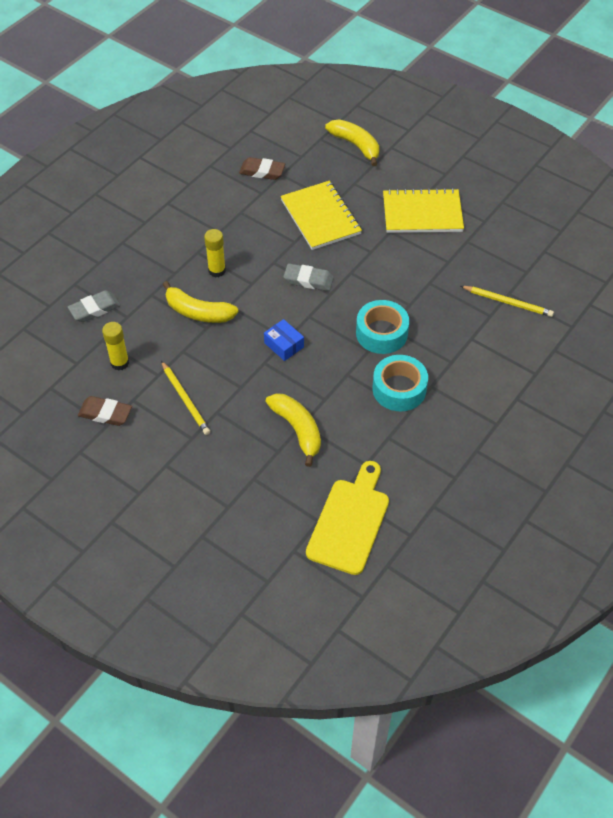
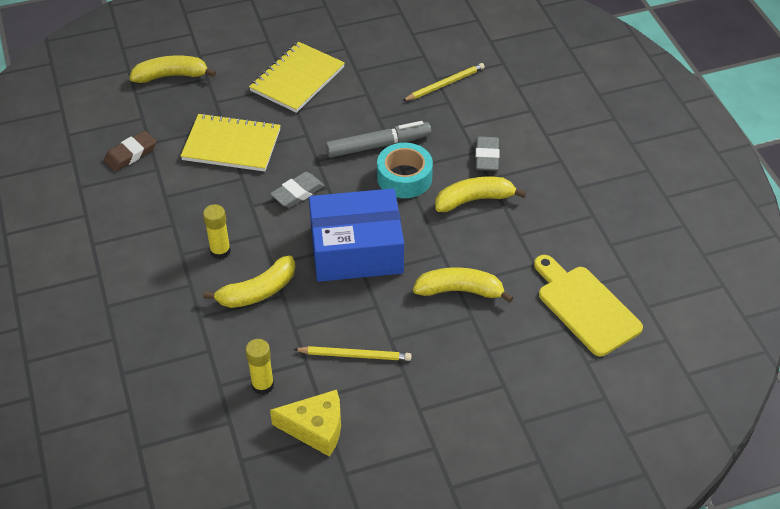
camera: 55 degrees left, 5 degrees down
grey eraser [68,290,121,322] -> grey eraser moved to [475,136,500,171]
brown eraser [78,396,132,426] -> yellow cheese [270,390,341,457]
blue box [264,319,304,361] -> blue box [309,188,404,282], size x2.49
turquoise tape [372,355,428,411] -> yellow banana [435,177,526,212]
none -> grey marker [326,121,431,158]

